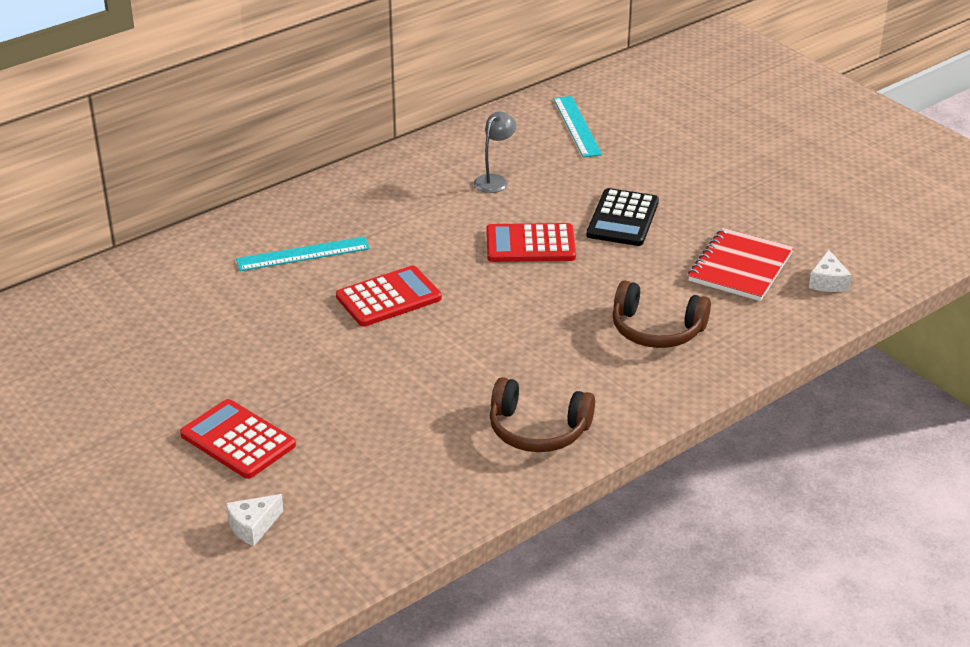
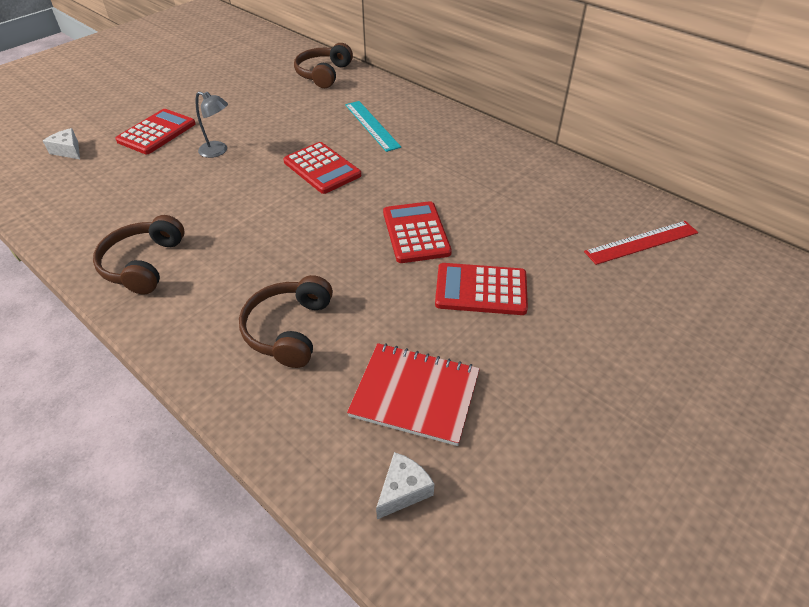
camera: 80 degrees right, 10 degrees up
grey lamp [474,112,517,193] -> grey lamp moved to [196,92,228,158]
turquoise ruler [553,96,602,157] -> red ruler [584,221,698,265]
black calculator [587,188,659,246] -> red calculator [435,263,528,315]
white cheese [809,250,852,292] -> white cheese turned 135 degrees clockwise [376,452,434,519]
none -> brown headphones [294,43,353,88]

